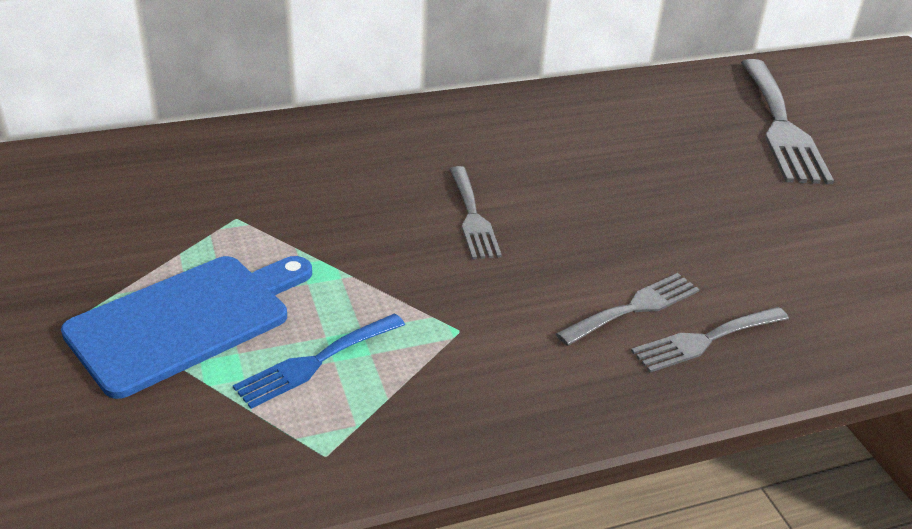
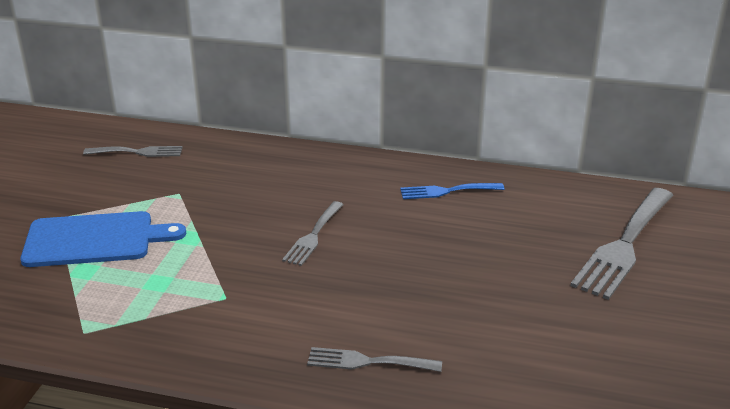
camera: 35 degrees right, 5 degrees down
blue fork [233,313,405,409] -> blue fork moved to [400,183,504,199]
grey fork [556,273,700,346] -> grey fork moved to [83,146,183,157]

